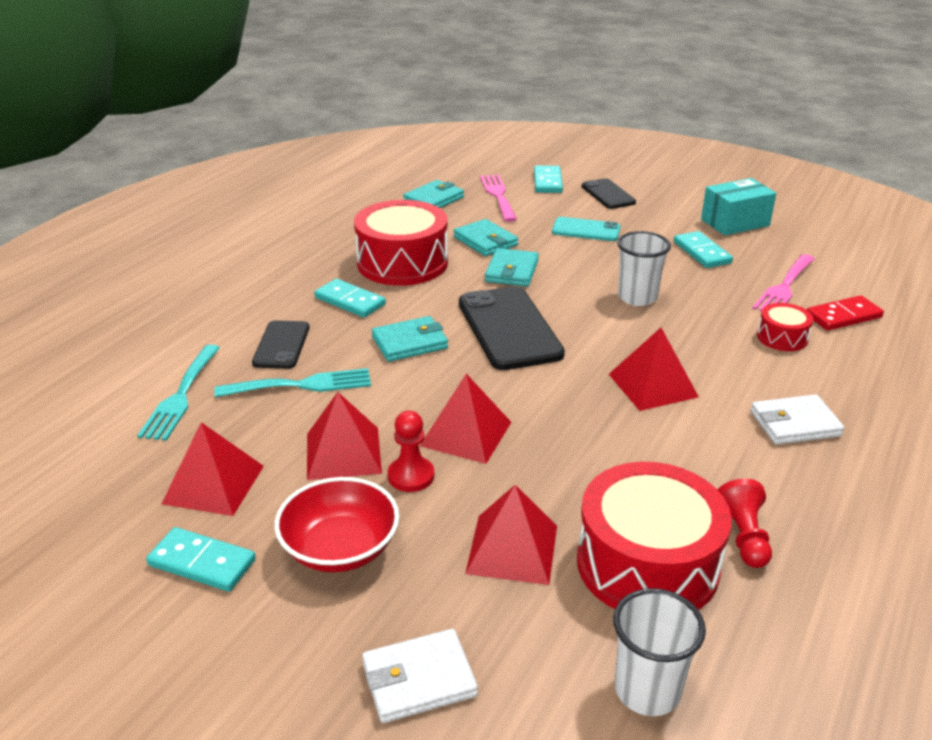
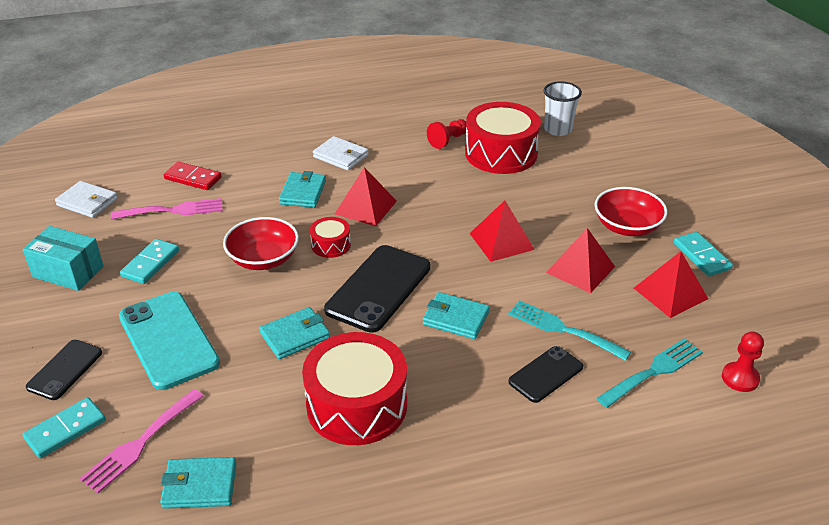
camera: 135 degrees left, 5 degrees up
turquoise domino [314,279,386,318] -> none
white wallet [362,629,478,723] -> white wallet moved to [55,181,118,218]
red pawn [388,411,434,492] -> red pawn moved to [722,332,764,392]
turquoise wallet [454,219,518,256] -> turquoise wallet moved to [279,171,326,208]
red pyramid [465,485,557,585] -> none
turquoise phone [552,217,620,241] -> turquoise phone [119,292,220,390], size x1.75
white cup [617,231,671,306] -> red bowl [223,217,299,270]
red drum [757,303,813,351] -> red drum moved to [310,217,351,258]

